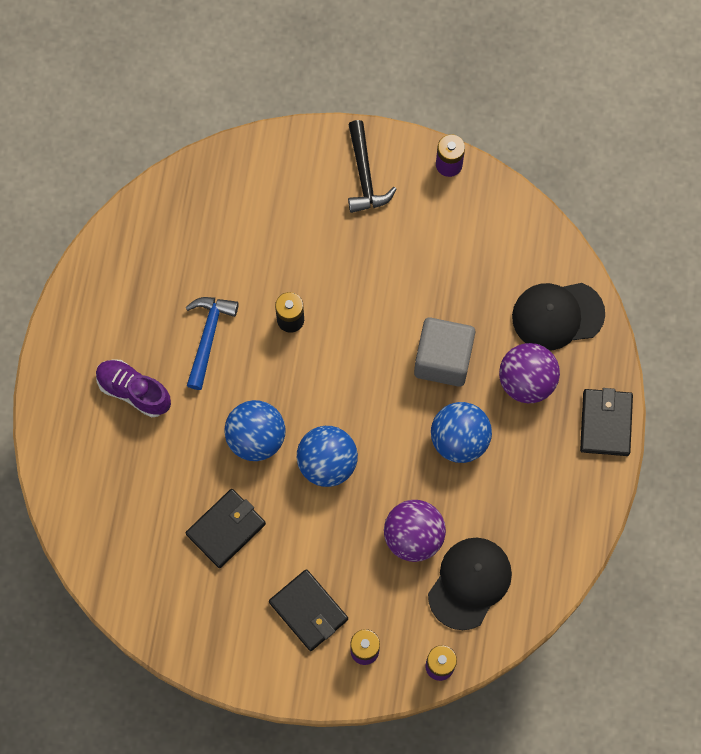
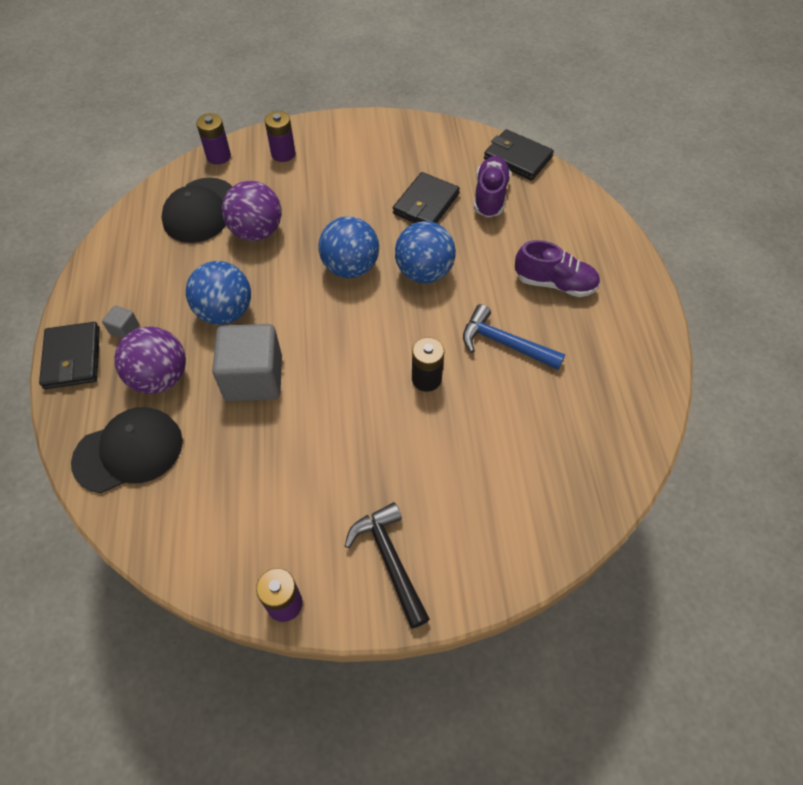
camera: 165 degrees right, 15 degrees down
blue hammer [185,297,239,390] -> blue hammer turned 120 degrees clockwise [463,304,565,370]
black wallet [269,569,348,651] -> black wallet moved to [484,129,554,181]
none -> grey cube [102,305,139,339]
none -> purple shoe [474,156,511,218]

